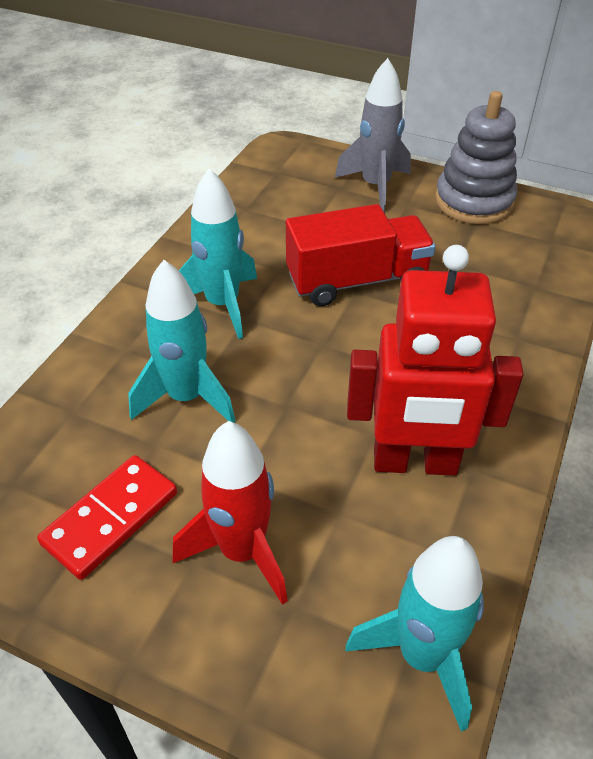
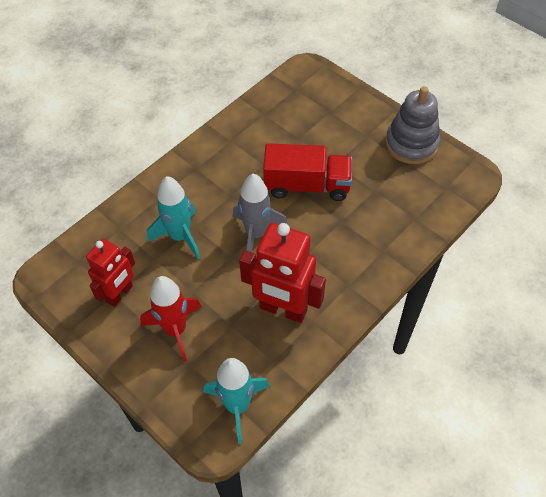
camera: 20 degrees right, 10 degrees up
red domino [37,455,177,580] -> red robot [86,239,135,307]
turquoise rocket [179,168,257,339] -> none
grey rocket [335,58,411,213] -> grey rocket moved to [233,174,288,252]

